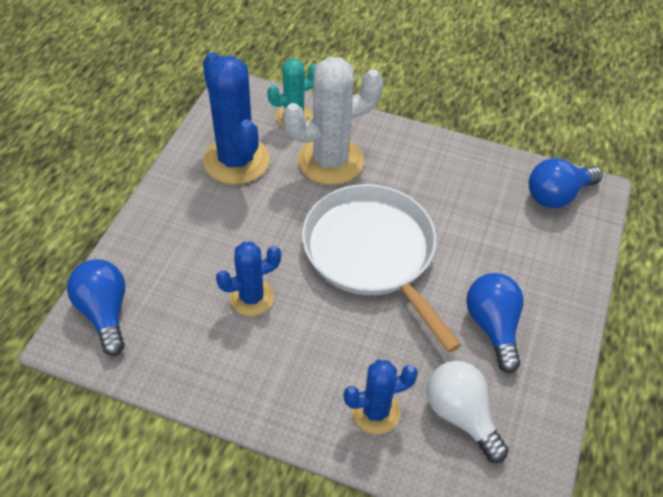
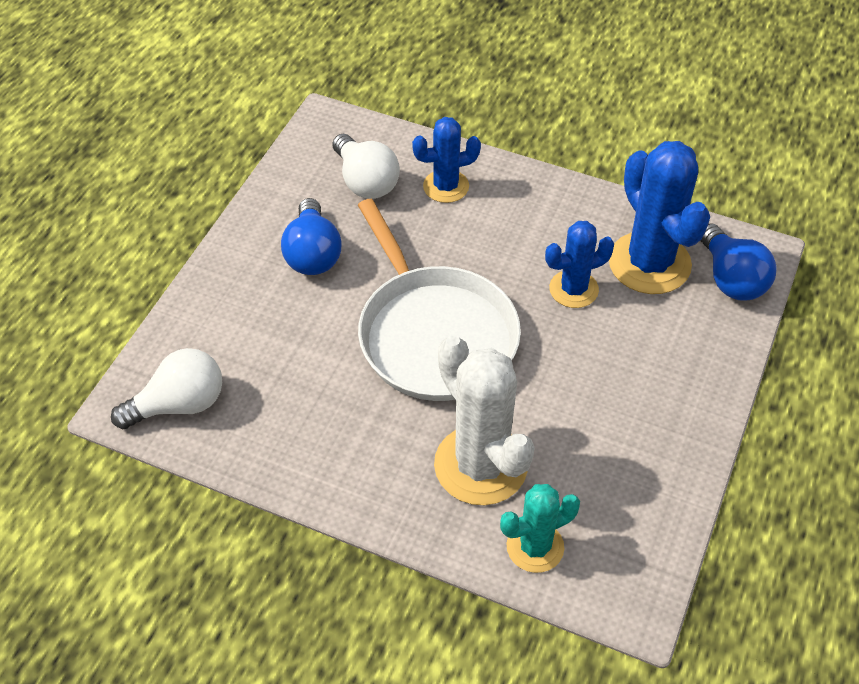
camera: 175 degrees left, 0 degrees up
blue cactus [203,52,270,185] -> blue cactus moved to [609,141,710,294]
white cactus [283,57,383,185] -> white cactus turned 75 degrees clockwise [434,335,535,505]
blue light bulb [529,158,603,208] -> white light bulb [111,348,222,429]

